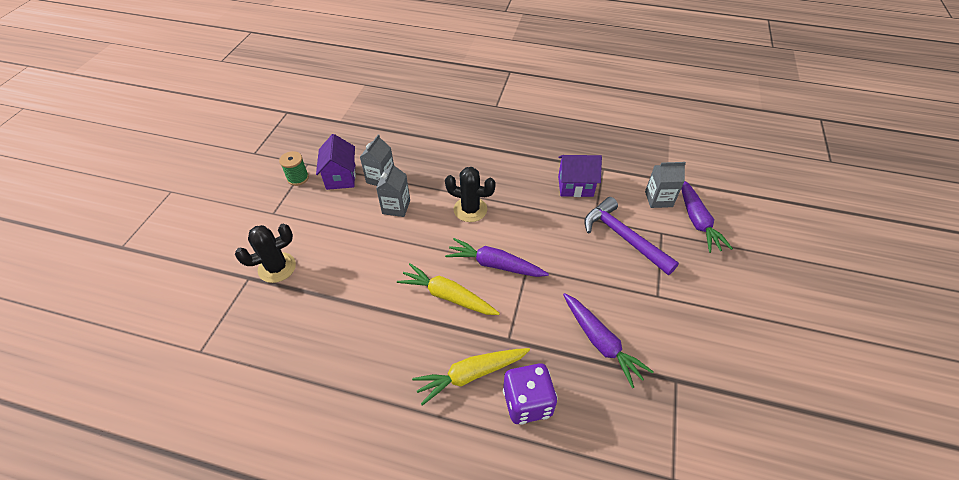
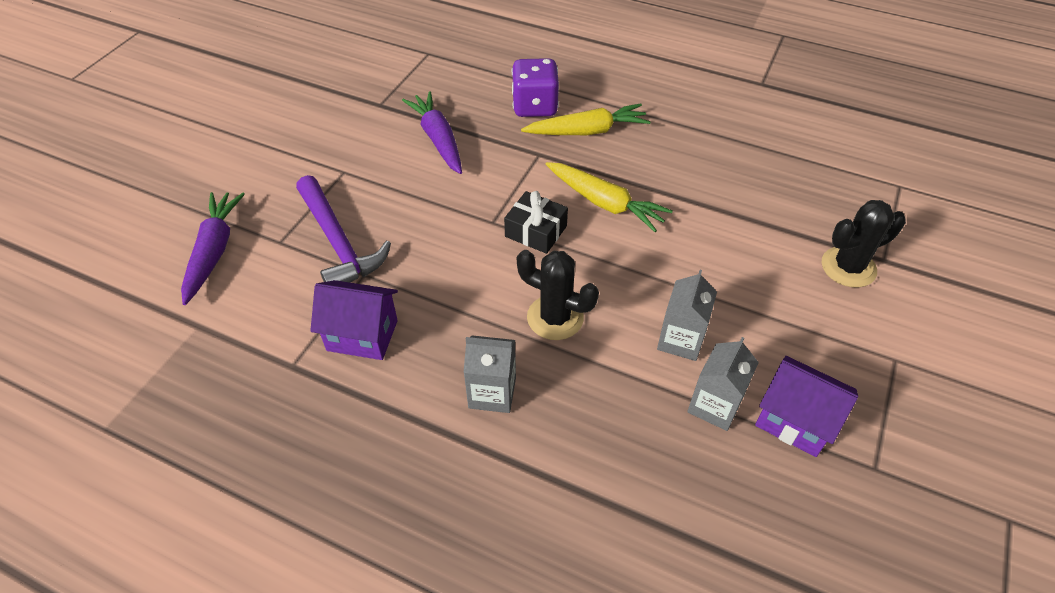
camera: 170 degrees left, 0 degrees up
green spool [279,151,309,186] -> none
purple house [316,134,356,190] -> purple house turned 60 degrees counterclockwise [755,356,858,457]
purple carrot [445,238,549,277] -> black gift [504,191,568,254]
grey carton [645,162,686,208] -> grey carton moved to [463,335,516,413]

